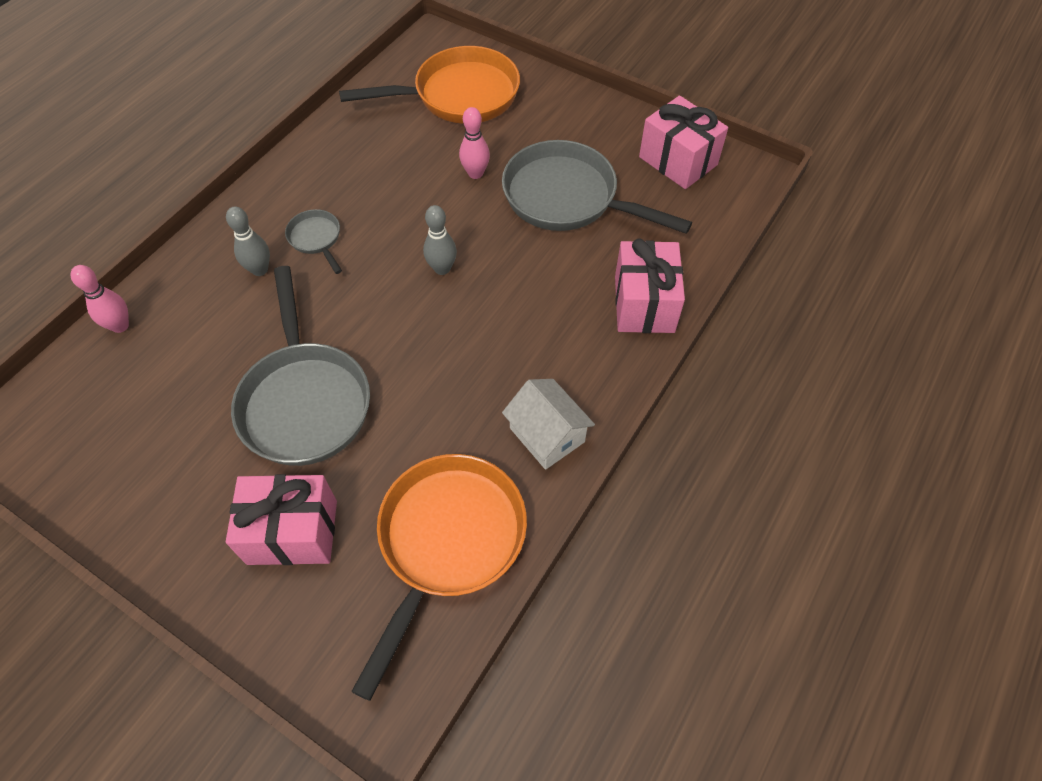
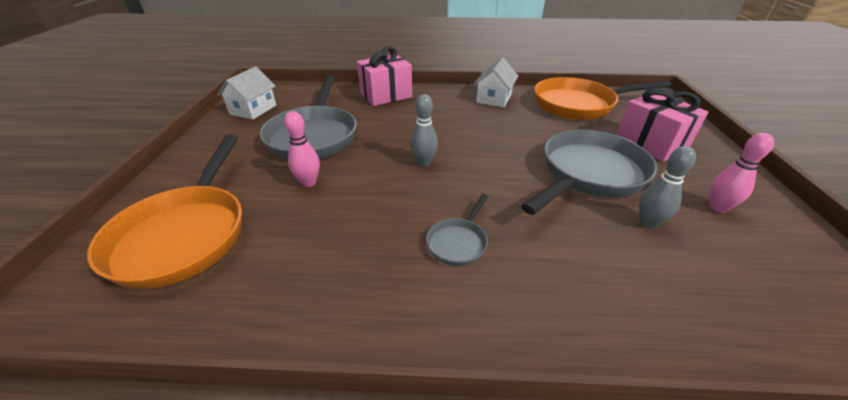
camera: 120 degrees left, 20 degrees down
pink bowling pin [70,265,129,333] -> pink bowling pin moved to [709,133,774,213]
grey bowling pin [226,206,270,276] -> grey bowling pin moved to [639,146,696,229]
orange pan [339,46,520,124] -> orange pan turned 135 degrees counterclockwise [87,135,242,289]
pink gift [639,96,728,189] -> white house [217,66,276,120]

